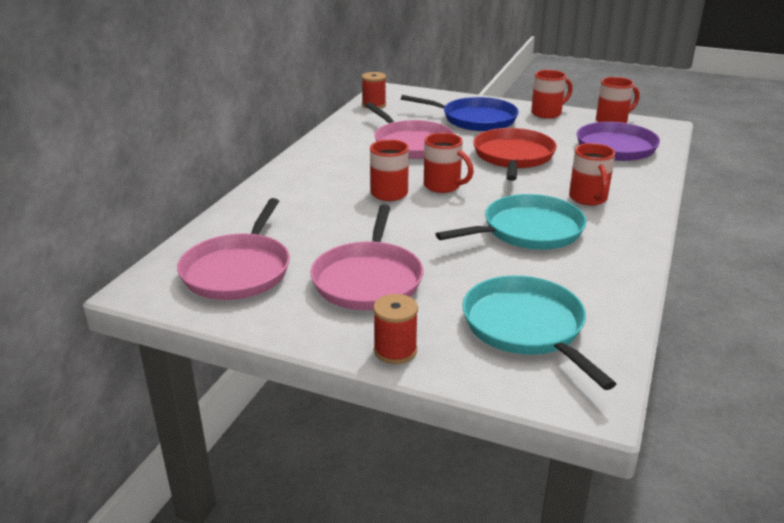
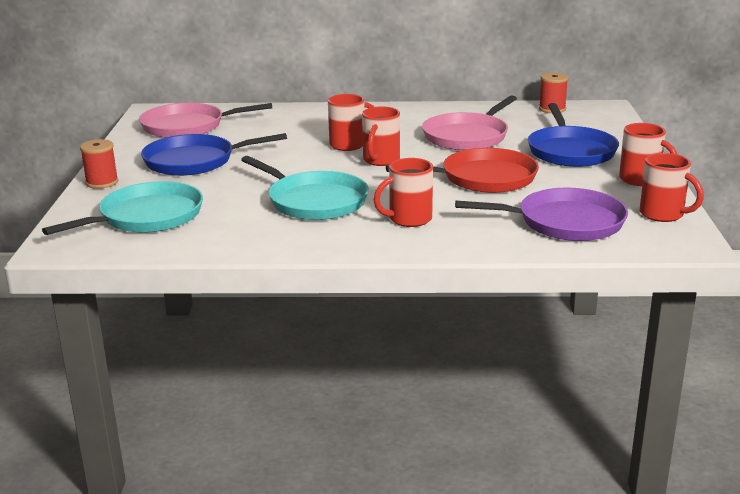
camera: 70 degrees right, 5 degrees down
pink pan [310,204,423,310] -> blue pan [141,133,287,176]

